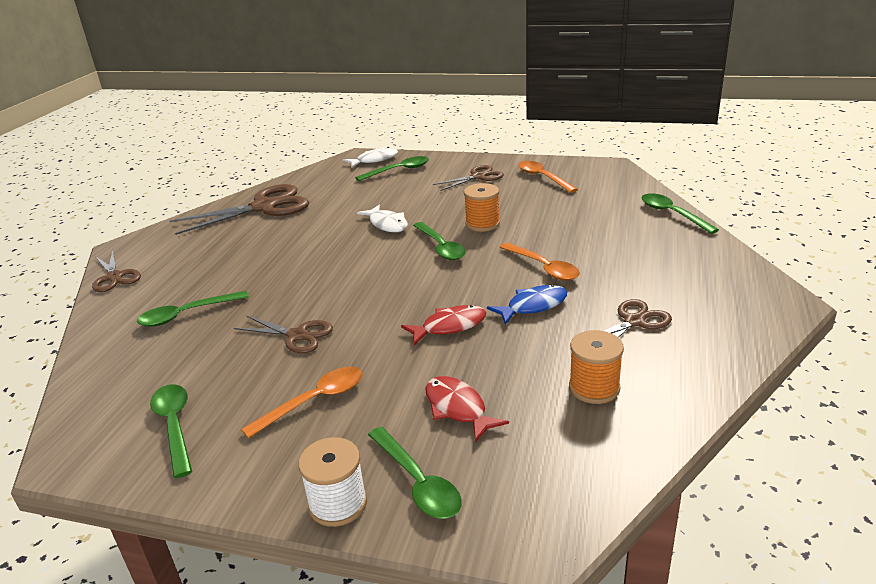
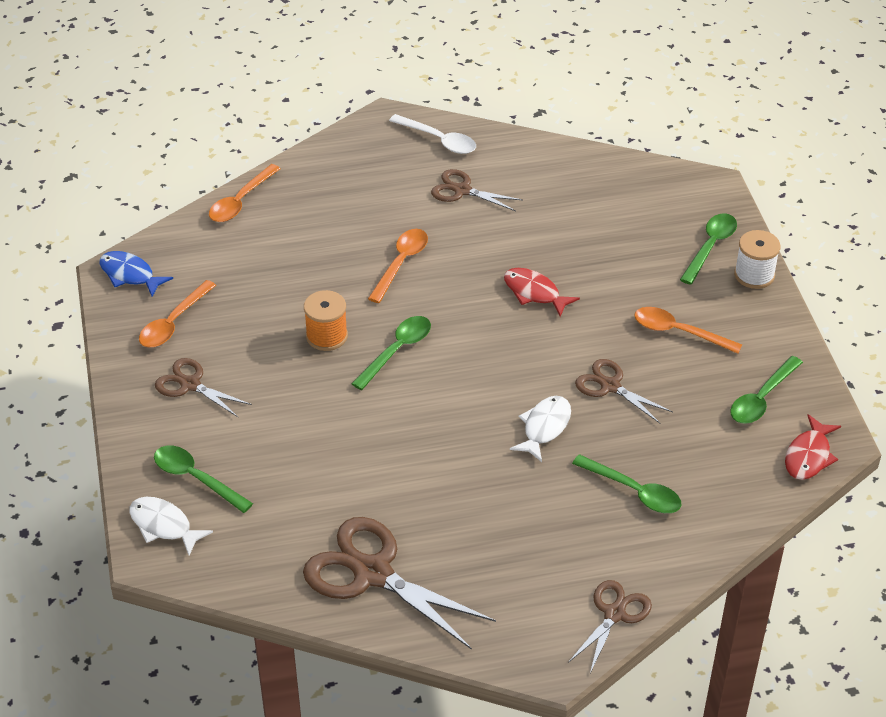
camera: 120 degrees left, 15 degrees up
brown scissors [234,316,333,353] -> brown scissors turned 45 degrees counterclockwise [575,359,673,424]
white fish [357,205,408,232] -> white fish moved to [510,396,571,462]
red fish [425,376,509,443] -> red fish moved to [785,414,841,480]
blue fish [487,285,567,325] -> blue fish moved to [99,251,173,297]
orange spool [569,330,624,404] -> none
green spoon [641,193,719,234] -> orange spoon [209,164,280,222]
none -> white spoon [389,114,476,154]

